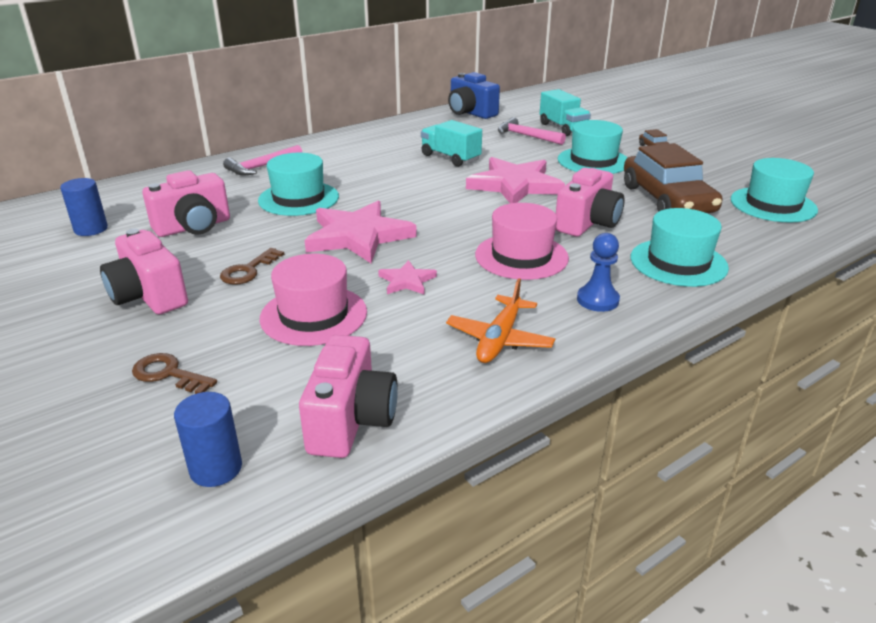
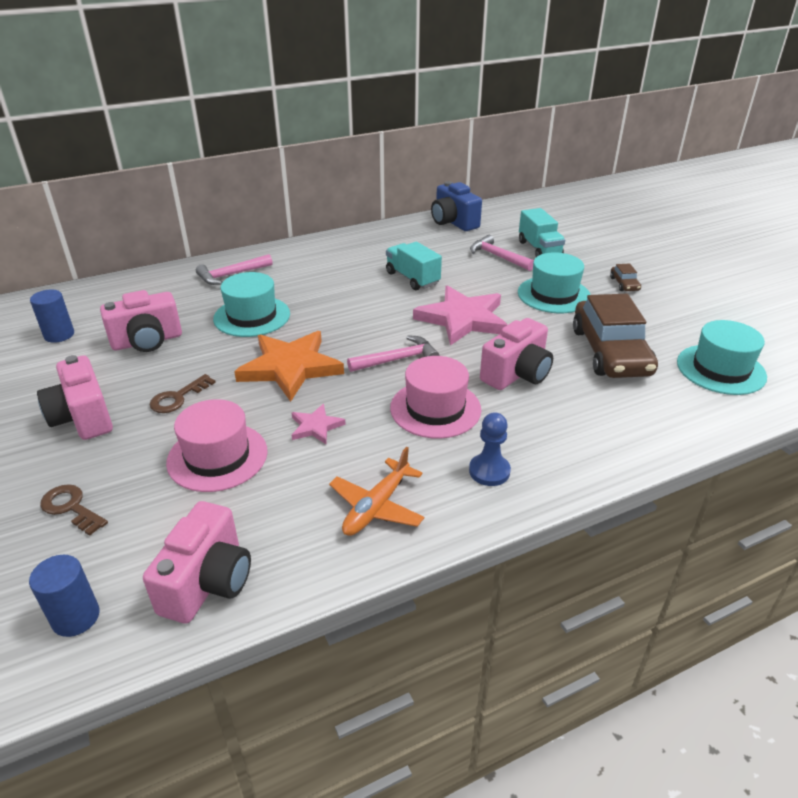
camera: 10 degrees right, 5 degrees up
pink star [305,200,417,263] -> orange star [234,331,344,402]
turquoise hat [630,208,729,287] -> none
none -> pink hammer [347,335,440,372]

